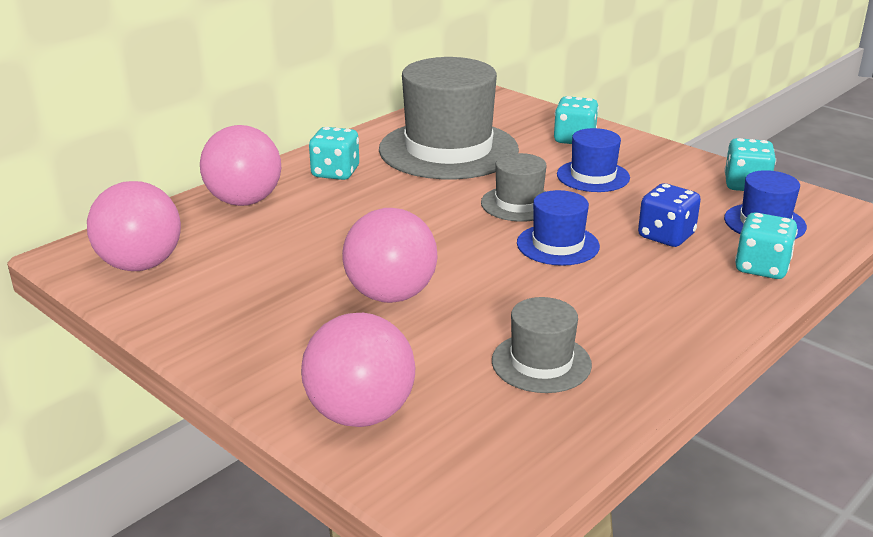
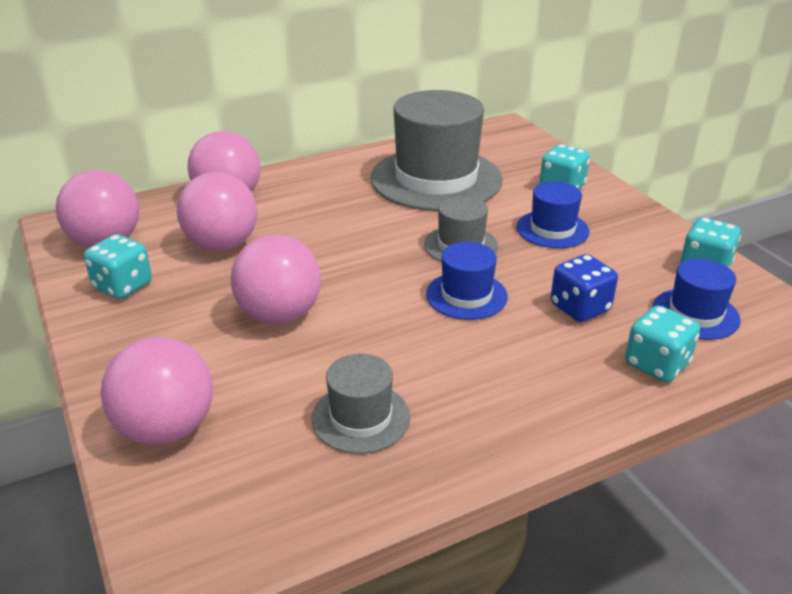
camera: 20 degrees right, 5 degrees up
turquoise dice [309,127,359,180] -> turquoise dice moved to [84,234,152,299]
none -> pink ball [177,172,257,251]

